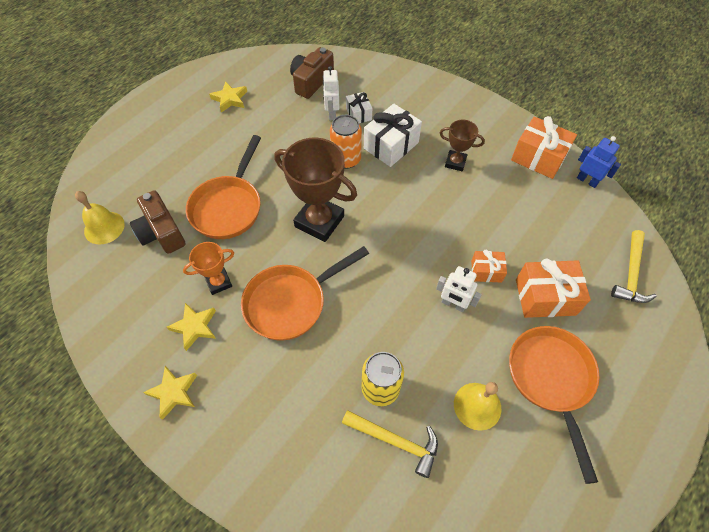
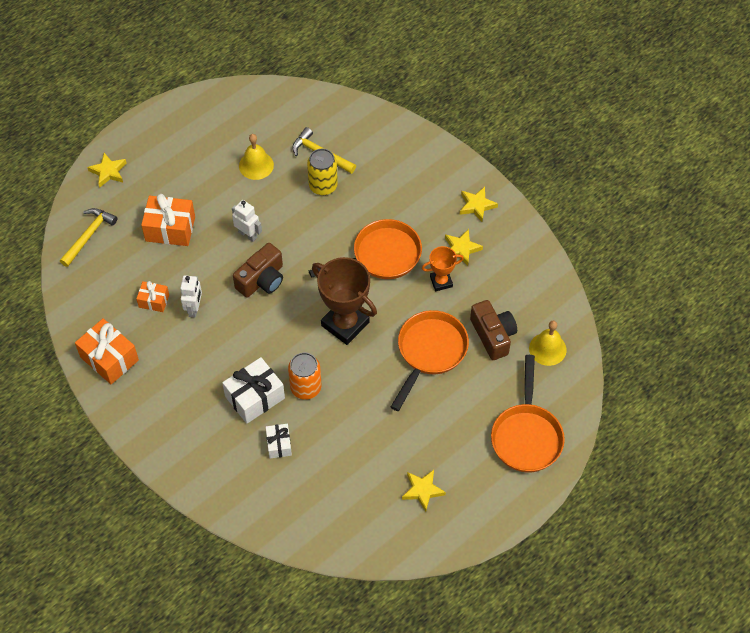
camera: 170 degrees left, 0 degrees up
brown camera [290,47,334,99] -> brown camera moved to [233,243,283,298]
white robot [323,66,340,120] -> white robot moved to [180,275,202,318]
brown trophy [440,120,485,171] -> none
orange gift [471,249,507,283] -> orange gift moved to [136,281,169,312]
orange pan [509,326,600,484] -> orange pan moved to [491,355,565,472]
blue robot [577,136,621,188] -> none
none -> yellow star [87,153,127,188]

